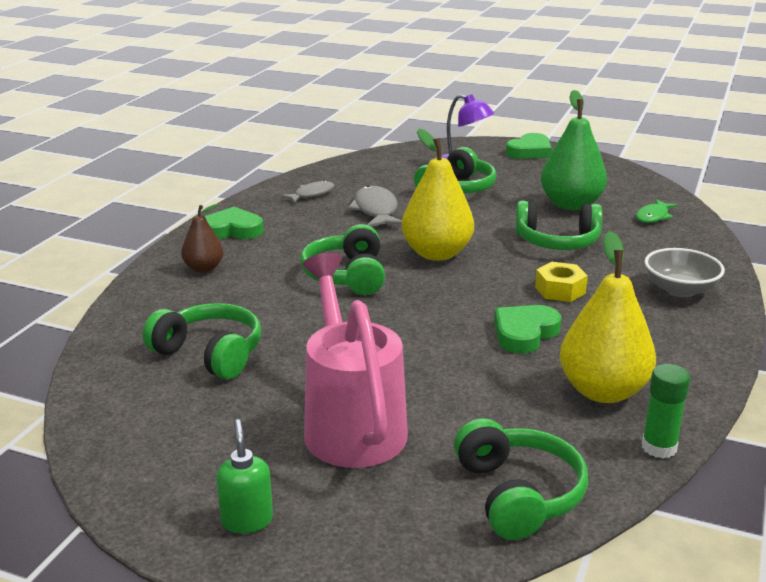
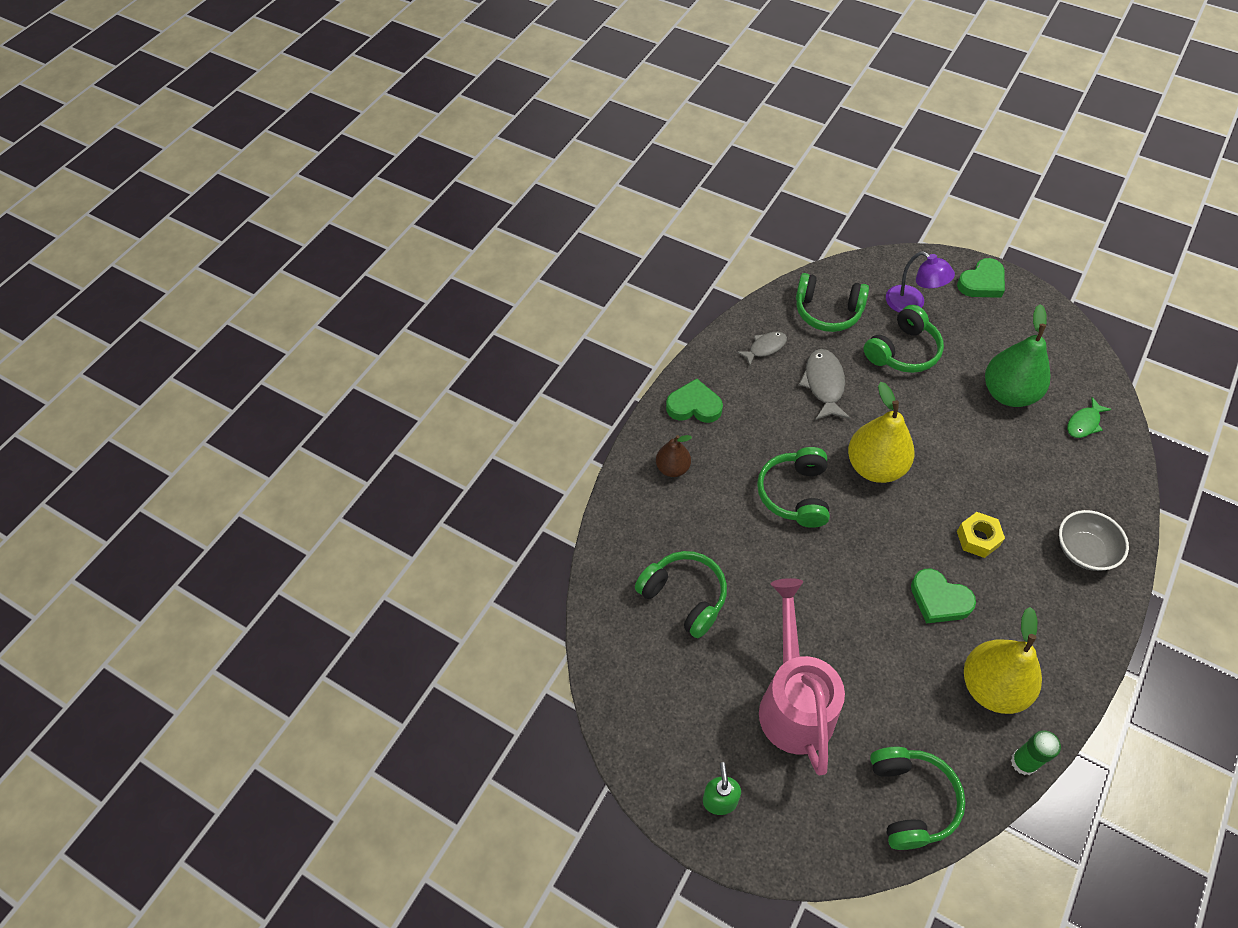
camera: 10 degrees right, 30 degrees up
green heart [494,305,561,354] -> green heart turned 105 degrees counterclockwise [911,569,976,623]
green headphones [515,201,603,250] -> green headphones moved to [796,273,869,332]

